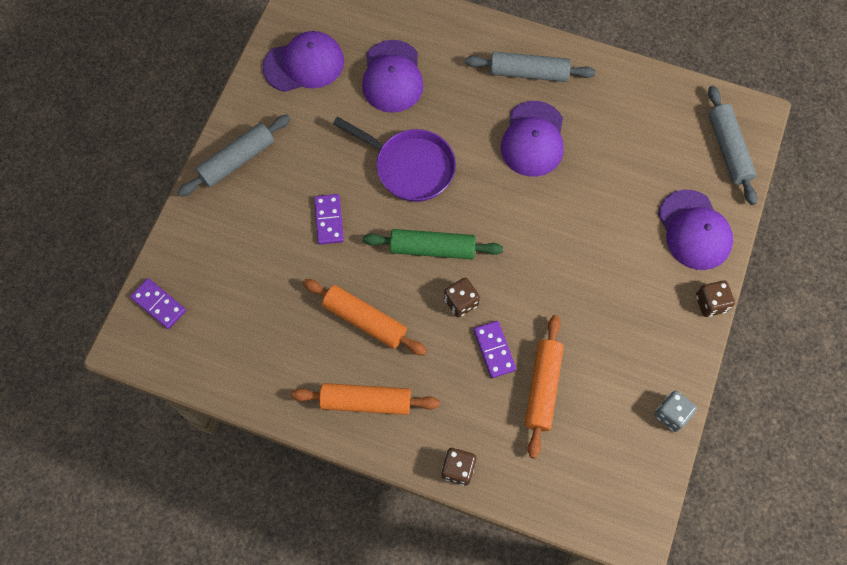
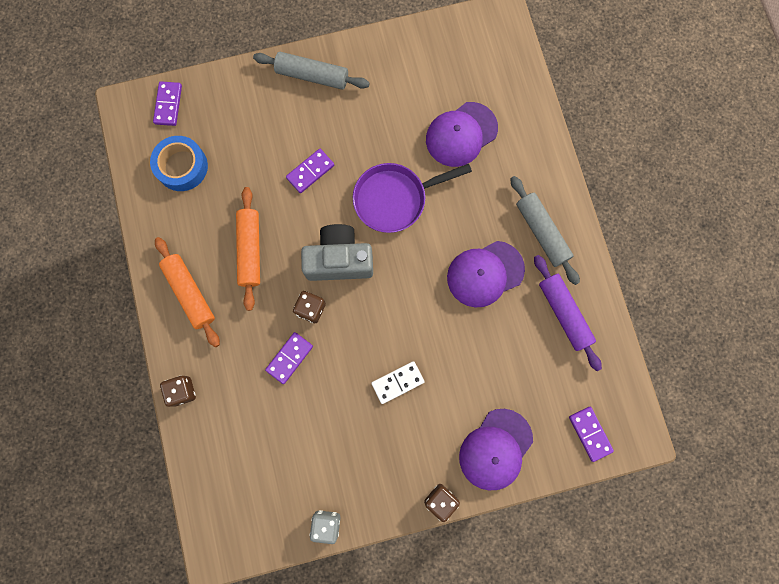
camera: 55 degrees right, 10 degrees up
purple cap [262,31,344,92] -> none
purple pan [333,117,456,202] -> purple pan turned 75 degrees clockwise [353,163,472,233]
green rolling pin [363,229,503,259] -> grey camera [301,224,373,281]
orange rolling pin [525,315,564,459] -> none
grey rolling pin [708,86,757,205] -> purple domino [569,407,614,462]
none -> blue tape [150,136,208,191]
none -> white domino [371,361,424,404]
none -> purple rolling pin [534,255,602,371]

